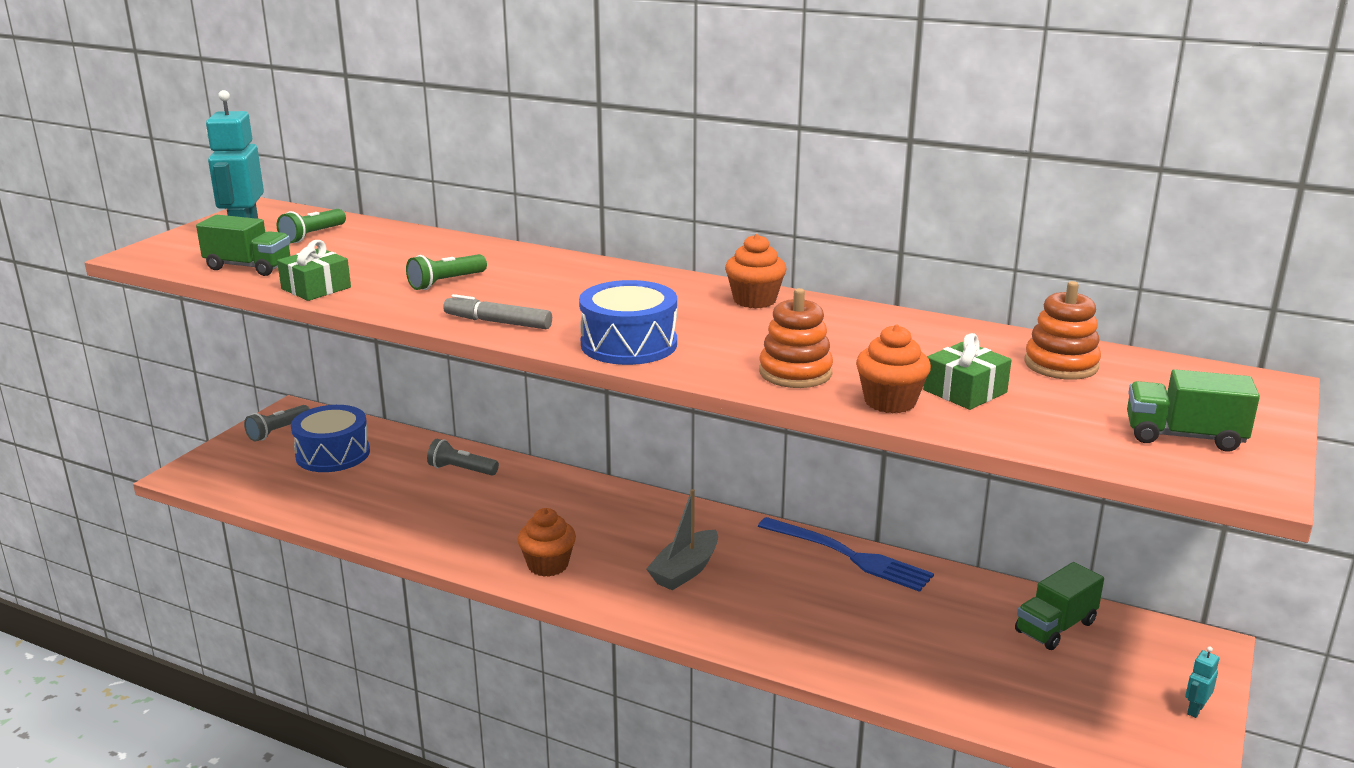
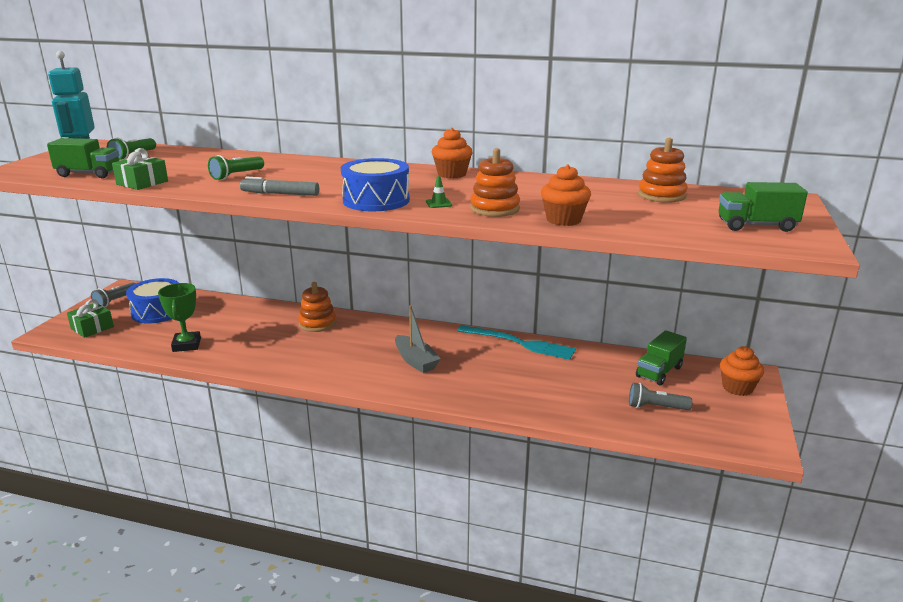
camera: 10 degrees left, 0 degrees up
grey flashlight [427,439,499,476] -> grey flashlight moved to [629,383,692,410]
orange cupcake [517,508,576,577] -> orange cupcake moved to [720,346,764,396]
grey boat [646,489,718,590] -> grey boat turned 60 degrees counterclockwise [395,305,441,373]
blue fork [758,517,934,592] -> turquoise fork [457,325,576,360]
green gift [923,333,1011,410] -> green gift moved to [67,299,114,338]
turquoise robot [1185,646,1219,718] -> none
none -> green trophy [158,283,201,352]
none -> orange stacking toy [298,282,336,332]
none -> green traffic cone [426,176,452,208]

